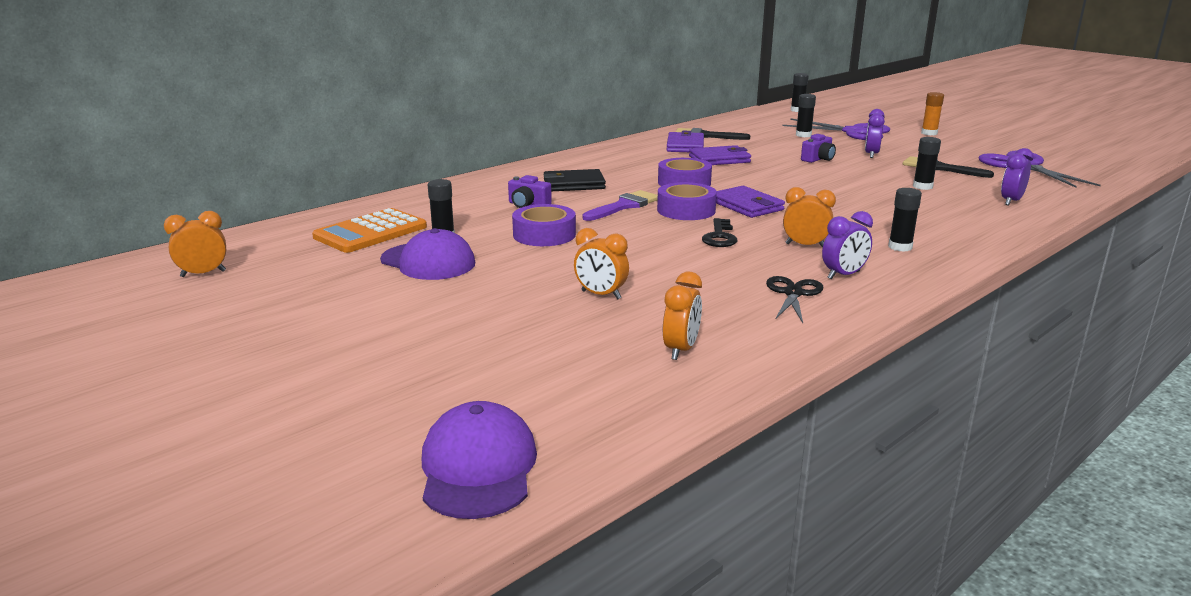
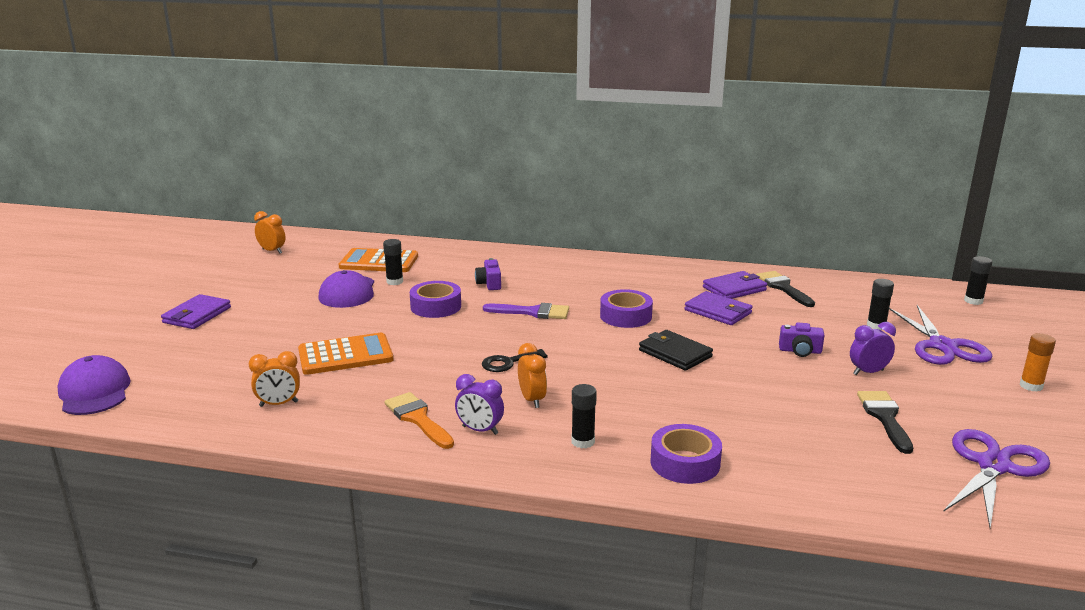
camera: 55 degrees right, 0 degrees up
purple cap [422,401,537,519] -> purple cap turned 75 degrees counterclockwise [57,355,131,415]
black wallet [543,169,606,191] -> black wallet moved to [639,330,713,371]
orange clock [574,228,629,300] -> orange calculator [298,333,394,375]
purple tape [657,182,717,220] -> purple tape moved to [650,424,722,484]
purple wallet [716,186,785,218] -> purple wallet moved to [161,294,231,329]
black scissors [766,276,823,323] -> orange brush [385,392,454,449]
black glue stick [913,137,941,190] -> none
purple clock [1001,148,1034,205] -> none

